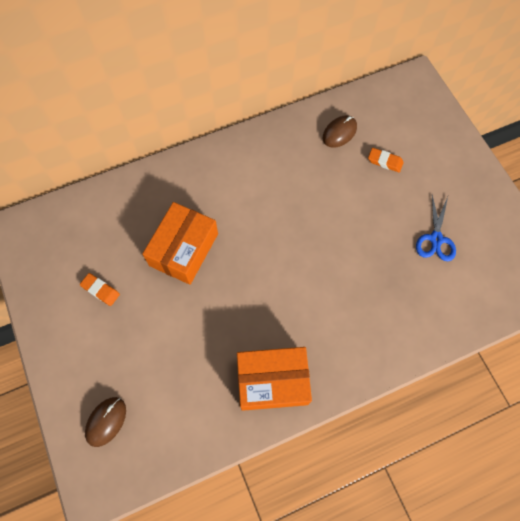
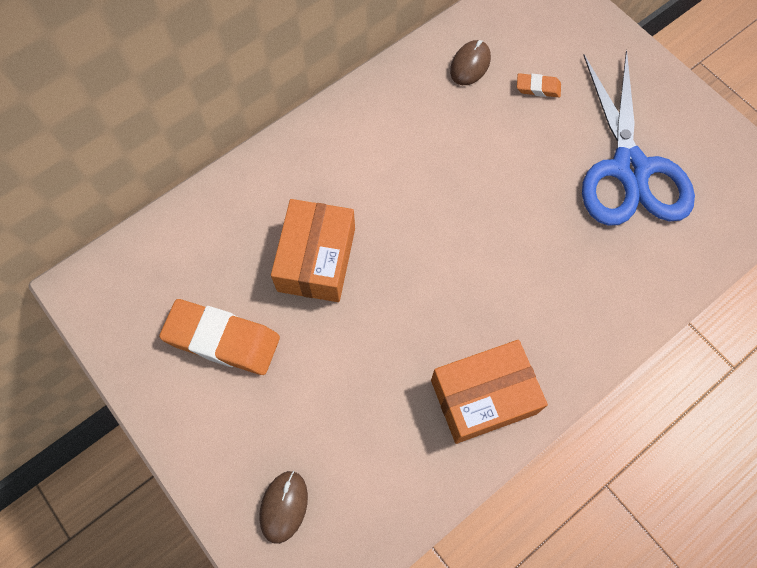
camera: 15 degrees left, 0 degrees up
orange eraser [80,273,120,306] -> orange eraser [159,299,280,375], size x2.09
blue scissors [416,195,456,261] -> blue scissors [582,50,695,226], size x2.15

